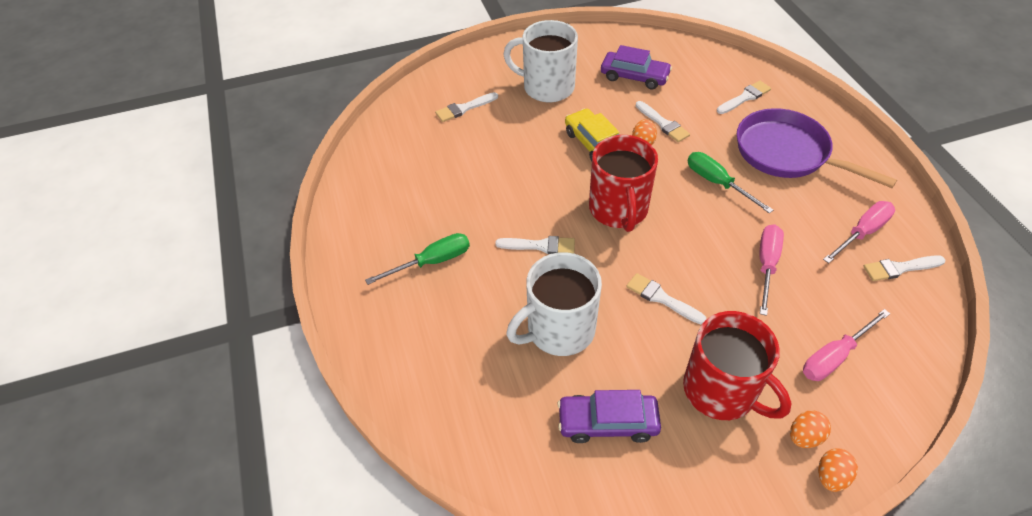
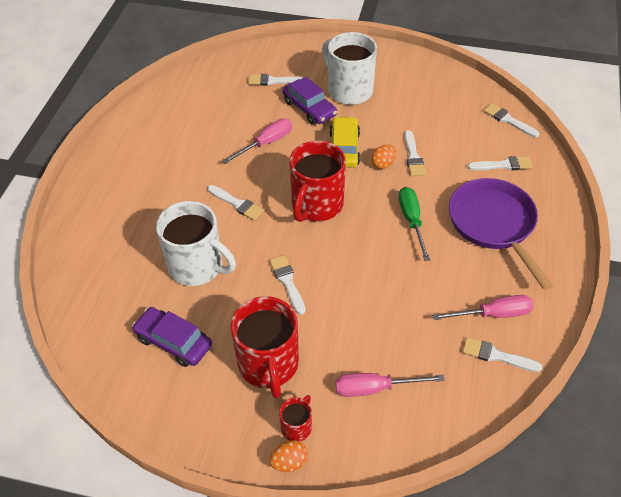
camera: 30 degrees right, 0 degrees up
green screwdriver [365,233,470,285] -> none
white mug [506,252,602,356] -> white mug turned 150 degrees counterclockwise [156,201,236,286]
purple car [601,45,672,89] -> purple car moved to [282,77,337,124]
pink screwdriver [759,224,784,316] -> pink screwdriver moved to [222,118,292,164]
orange egg [790,411,831,448] -> red mug [279,395,312,442]
none -> white brush [484,103,539,137]

